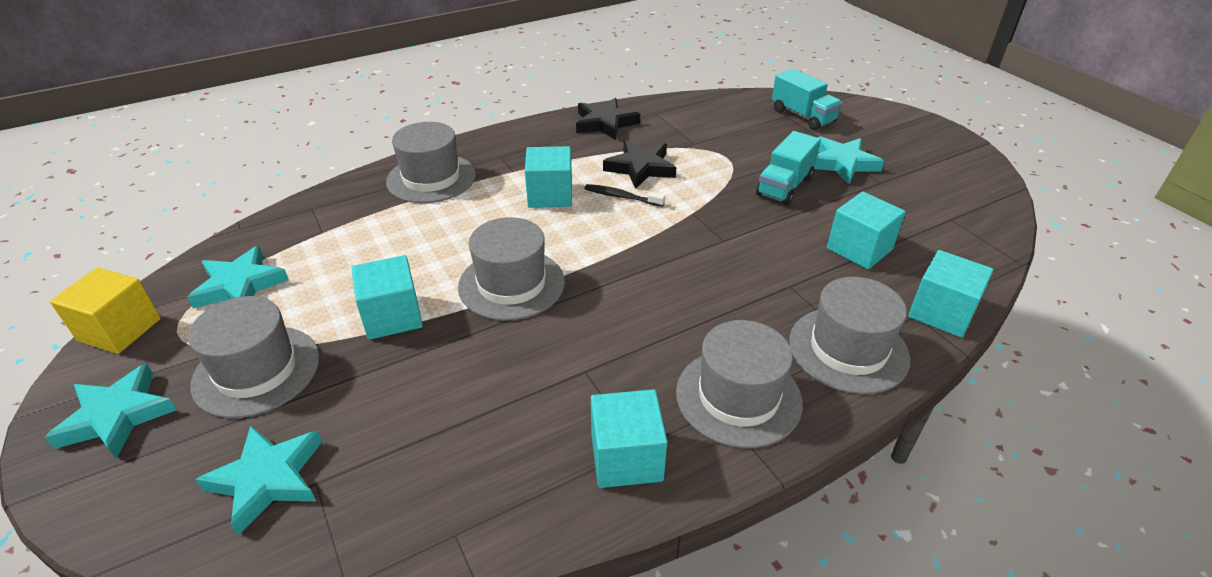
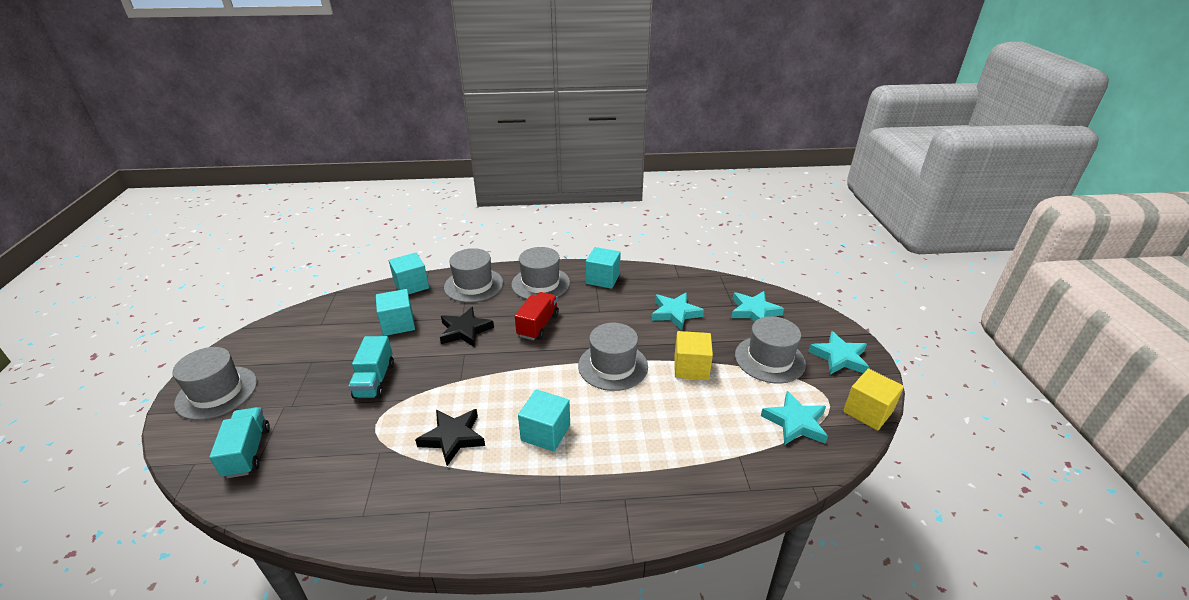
camera: 155 degrees left, 5 degrees down
turquoise cube [351,255,423,340] -> yellow cube [674,331,713,380]
grey hat [386,122,476,203] -> grey hat moved to [172,347,257,420]
black star [576,98,640,140] -> black star moved to [440,307,494,347]
black toothbrush [585,184,665,207] -> none
turquoise truck [756,131,821,205] -> turquoise truck turned 120 degrees clockwise [349,336,394,399]
turquoise star [814,137,884,184] -> turquoise star moved to [651,292,704,331]
none -> red truck [515,292,559,340]

